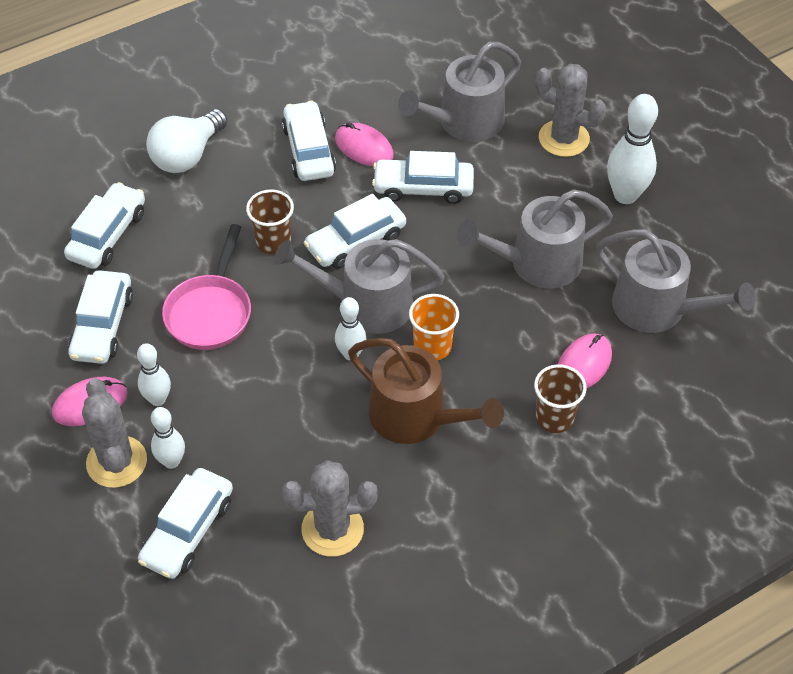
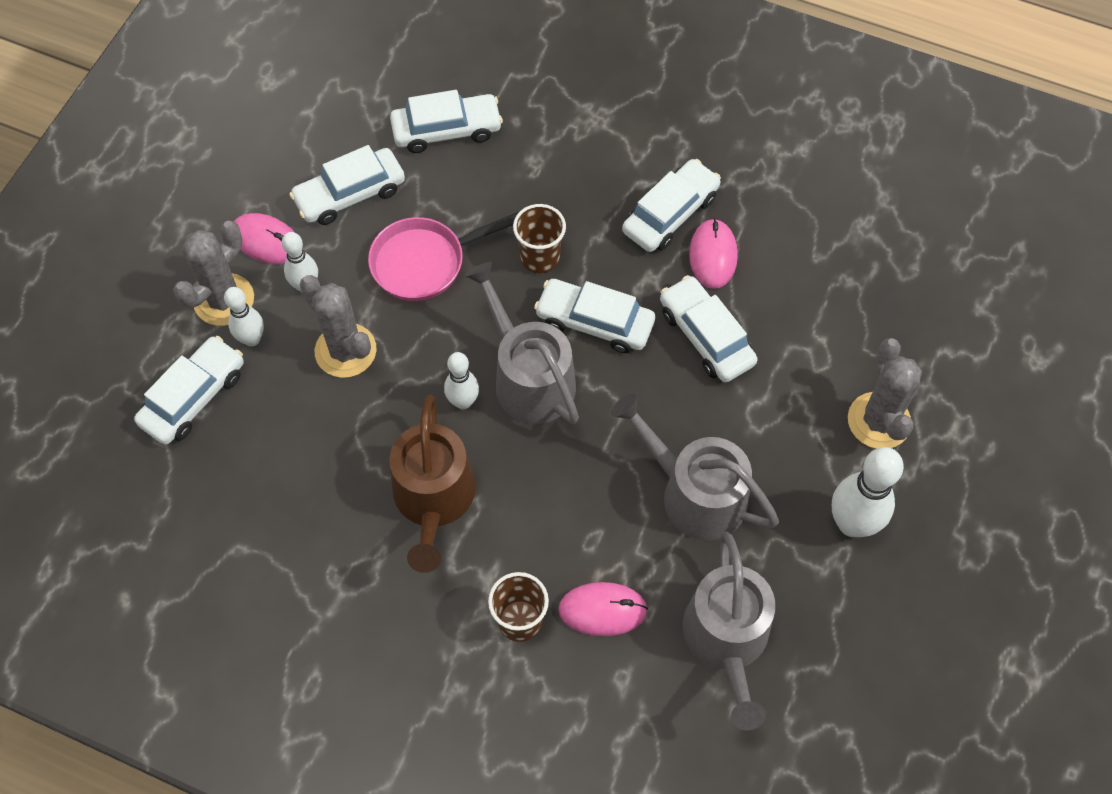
camera: 55 degrees right, 10 degrees up
white car [138,468,233,579] -> white car turned 135 degrees clockwise [134,336,244,445]
white light bulb [146,109,227,173] -> none
grey cactus [282,460,378,557] -> grey cactus moved to [300,275,376,378]
grey watering can [398,42,521,142] -> none
orange cup [409,294,459,360] -> none

